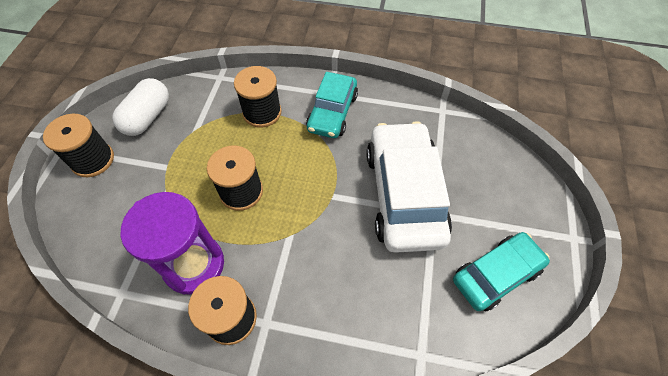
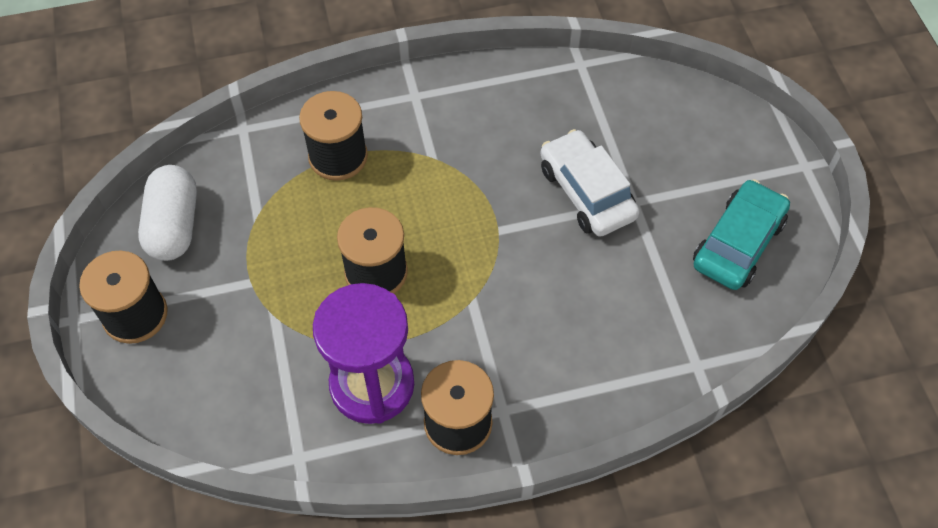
camera: 25 degrees left, 0 degrees up
turquoise car [306,72,358,138] -> none
white car [366,121,452,253] -> white car [540,129,640,236], size x0.62

